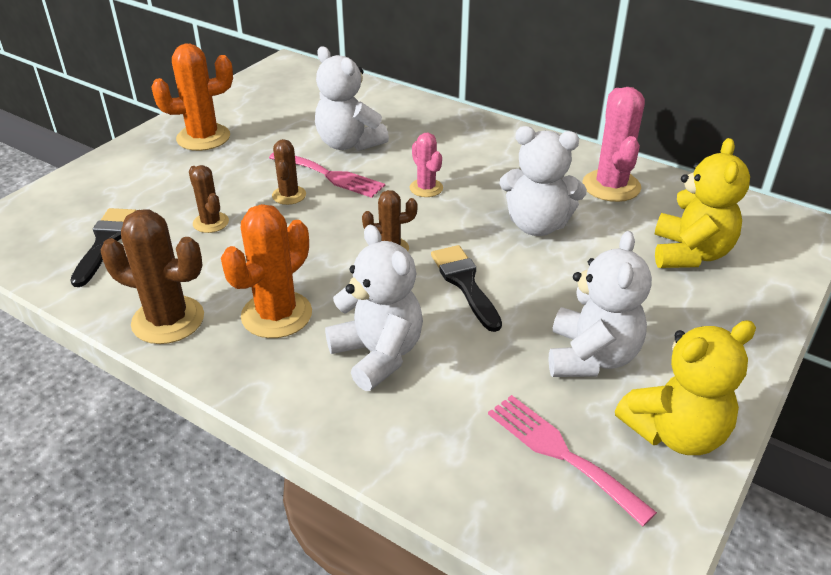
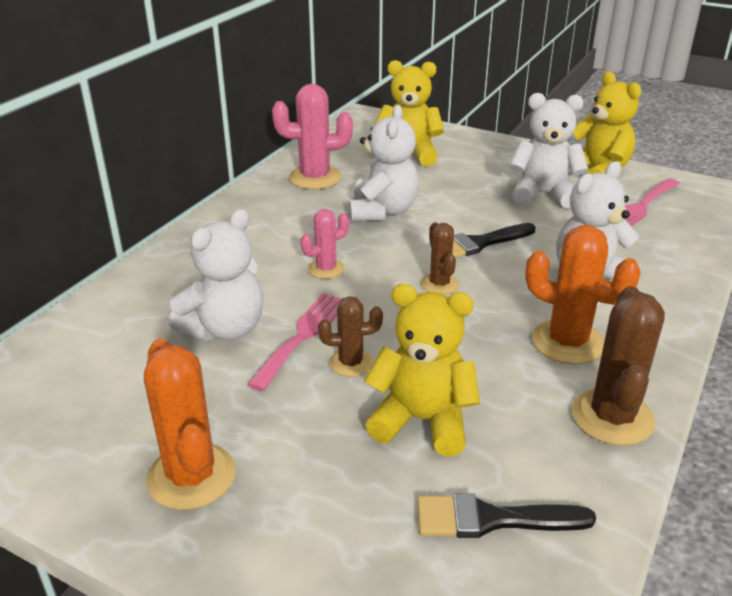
camera: 95 degrees left, 5 degrees down
brown cactus [189,165,229,233] -> yellow teddy bear [364,284,480,456]

